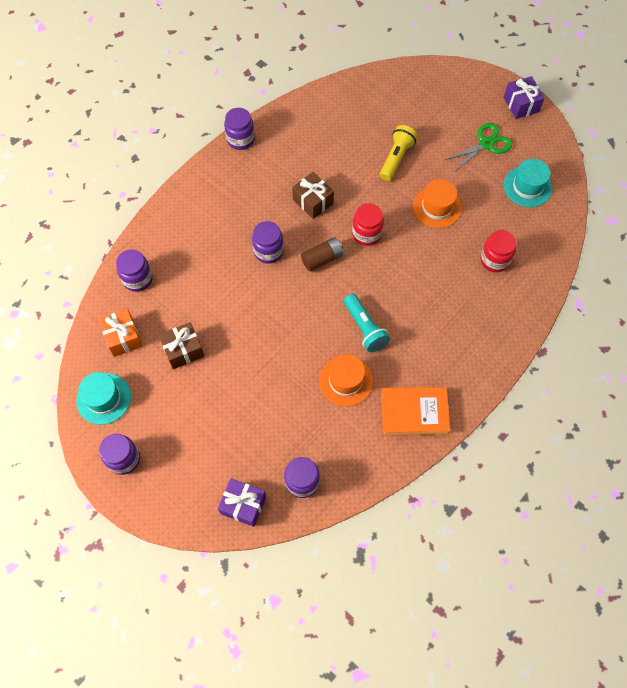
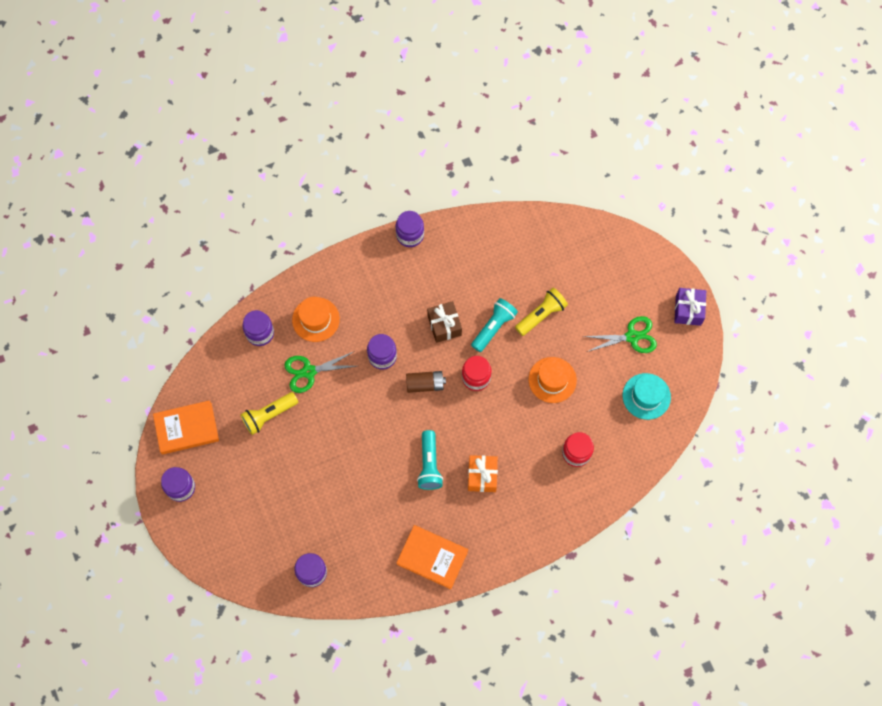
camera: 25 degrees right, 5 degrees up
turquoise hat [76,372,131,425] -> orange book [153,400,219,455]
orange gift [99,309,142,357] -> orange gift moved to [468,455,498,492]
brown gift [158,322,204,369] -> yellow flashlight [240,392,298,435]
purple gift [218,478,266,527] -> none
orange hat [319,354,373,406] -> orange hat moved to [292,297,340,342]
none -> green scissors [284,351,356,393]
none -> turquoise flashlight [471,298,518,352]

